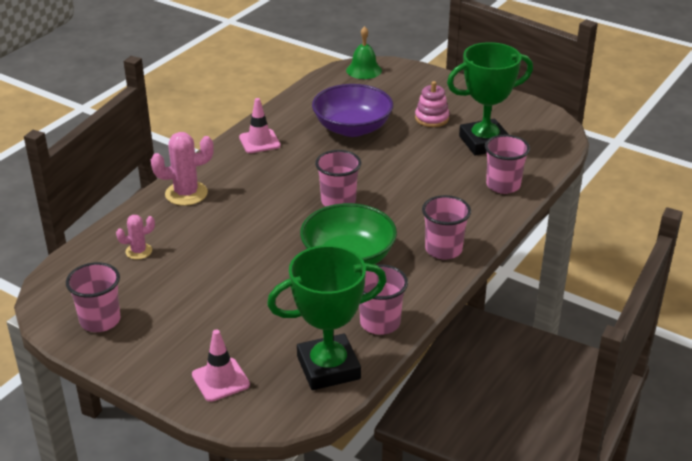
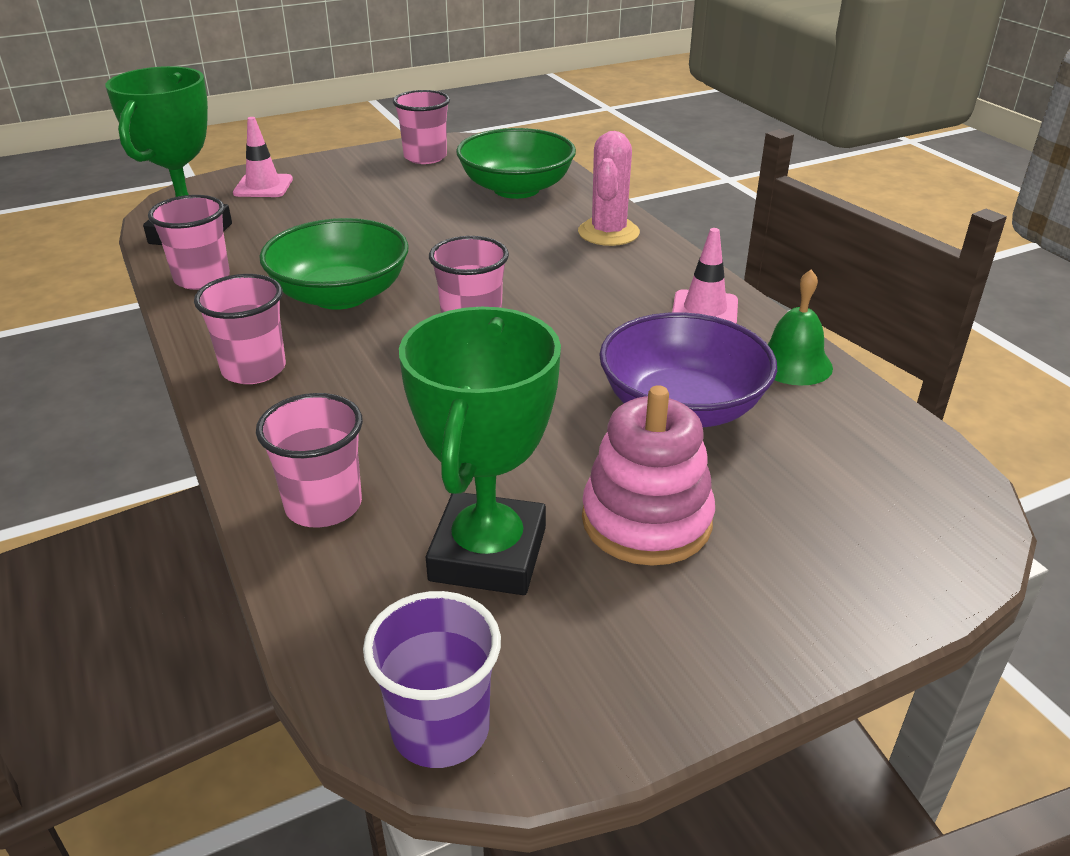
camera: 120 degrees right, 0 degrees up
pink cactus [116,215,155,259] -> green bowl [456,128,576,199]
green bell [346,26,382,79] -> green bell moved to [768,269,833,386]
pink stacking toy [415,81,449,127] -> pink stacking toy [582,385,715,566], size x1.53
none -> purple cup [363,591,501,768]

